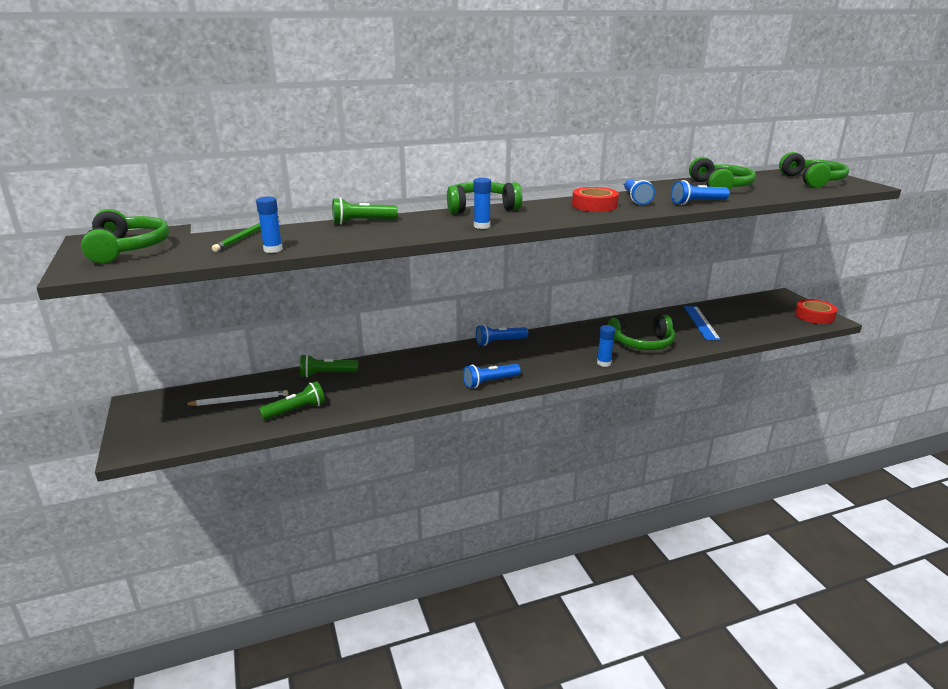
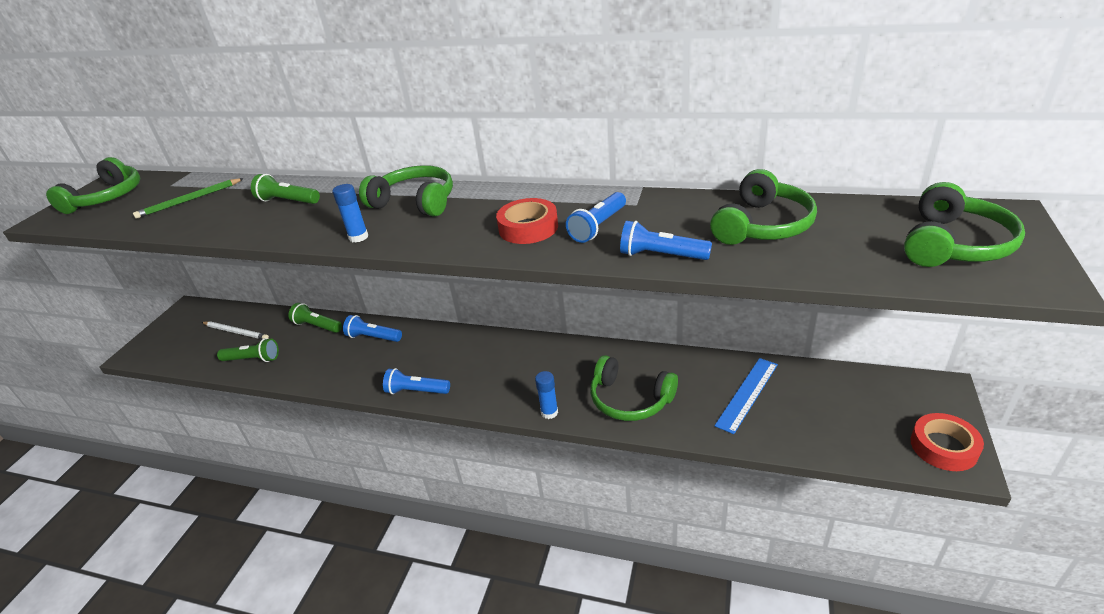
camera: 40 degrees right, 10 degrees up
blue glue stick [256,197,283,253] -> none
blue flashlight [476,324,528,346] -> blue flashlight moved to [343,315,402,342]

